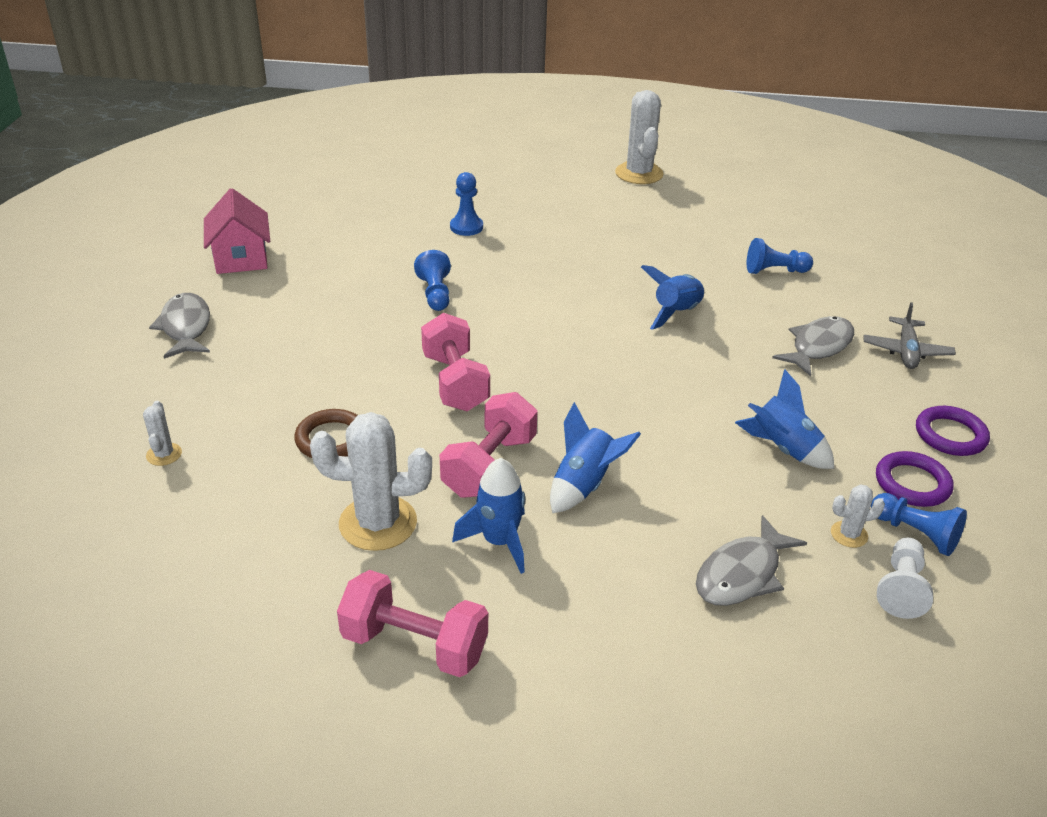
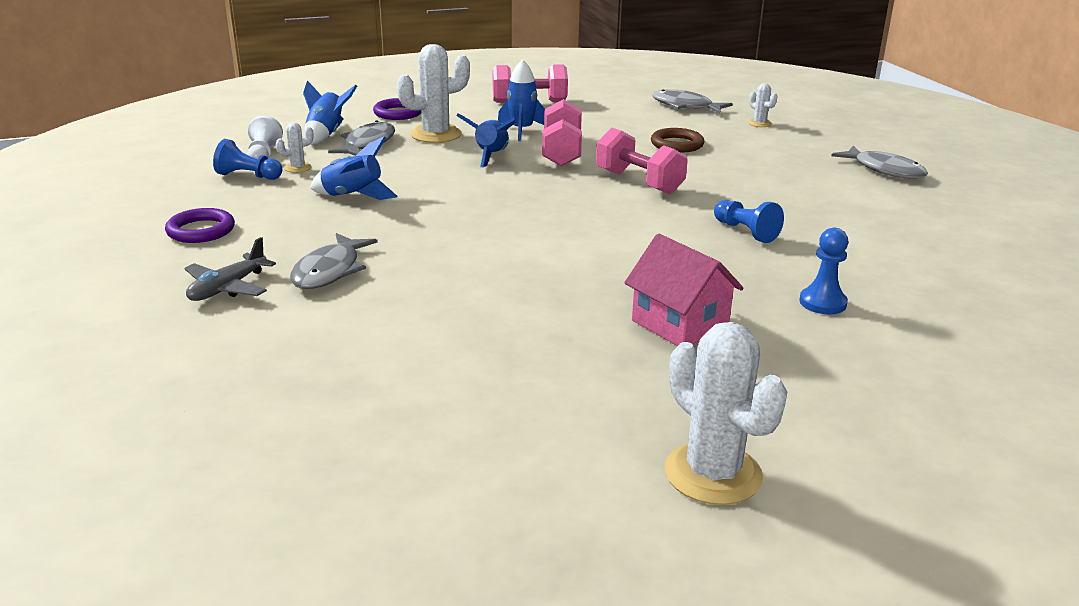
camera: 155 degrees right, 10 degrees down
pink house [204,188,270,274] -> pink house moved to [624,234,744,346]
white cactus [310,412,432,551] -> white cactus moved to [397,44,470,143]
blue rocket [641,265,705,330] -> blue rocket moved to [303,80,357,145]
blue pawn [747,238,813,274] -> none
grey plane [863,302,956,369] -> grey plane turned 135 degrees counterclockwise [184,237,276,301]
purple ring [876,451,954,507] -> purple ring moved to [373,98,421,120]
none -> grey fish [652,89,733,114]

